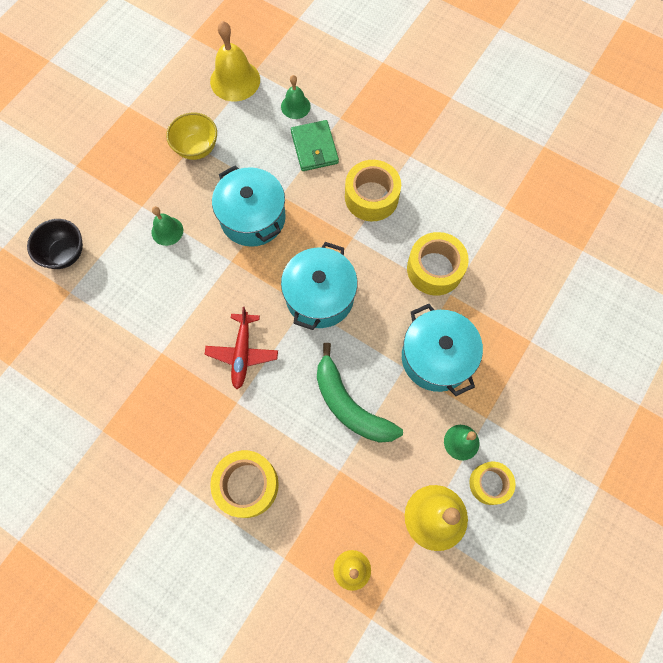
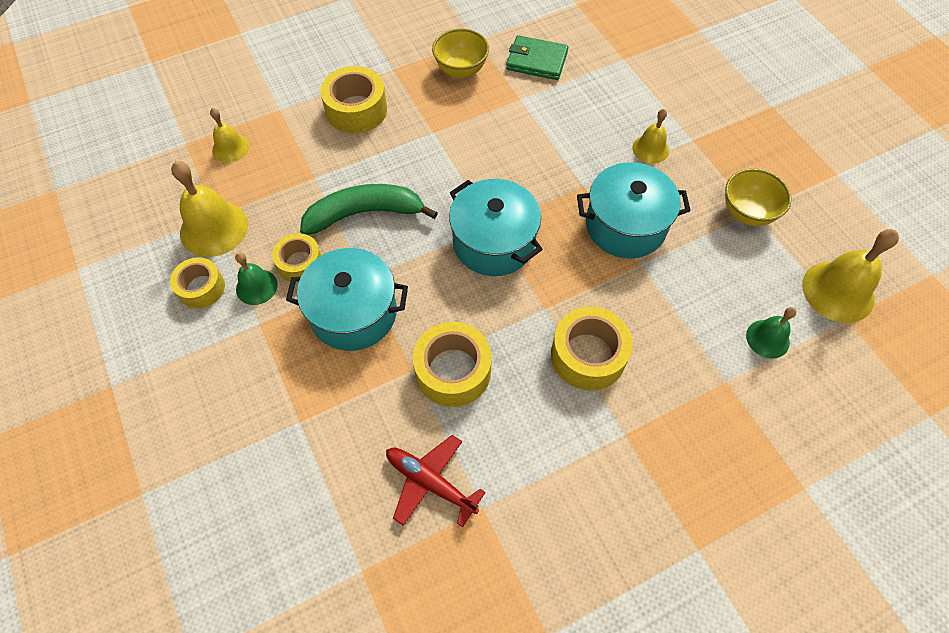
camera: 120 degrees right, 10 degrees down
black bowl [27,219,83,269] -> none
green bell [152,206,183,246] -> yellow bell [632,109,669,164]
red plane [204,307,278,389] -> red plane moved to [386,435,486,527]
green wallet [291,120,339,171] -> green wallet moved to [506,35,568,80]
none -> yellow tape [272,233,321,283]
none -> yellow bowl [432,29,489,78]

